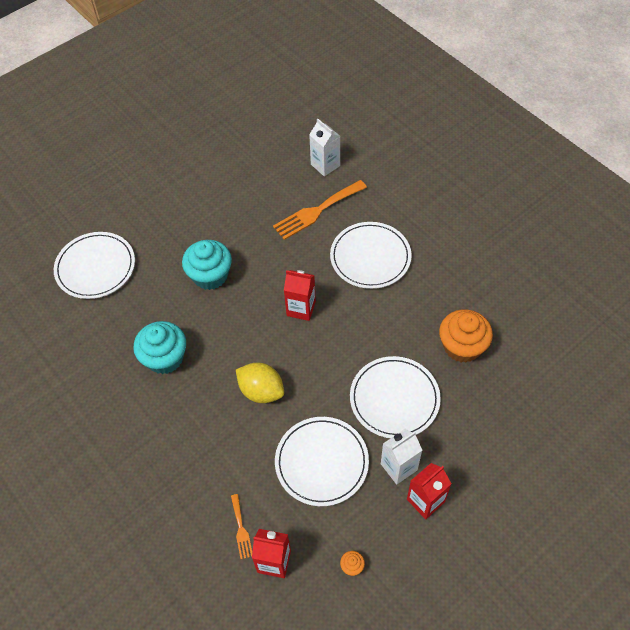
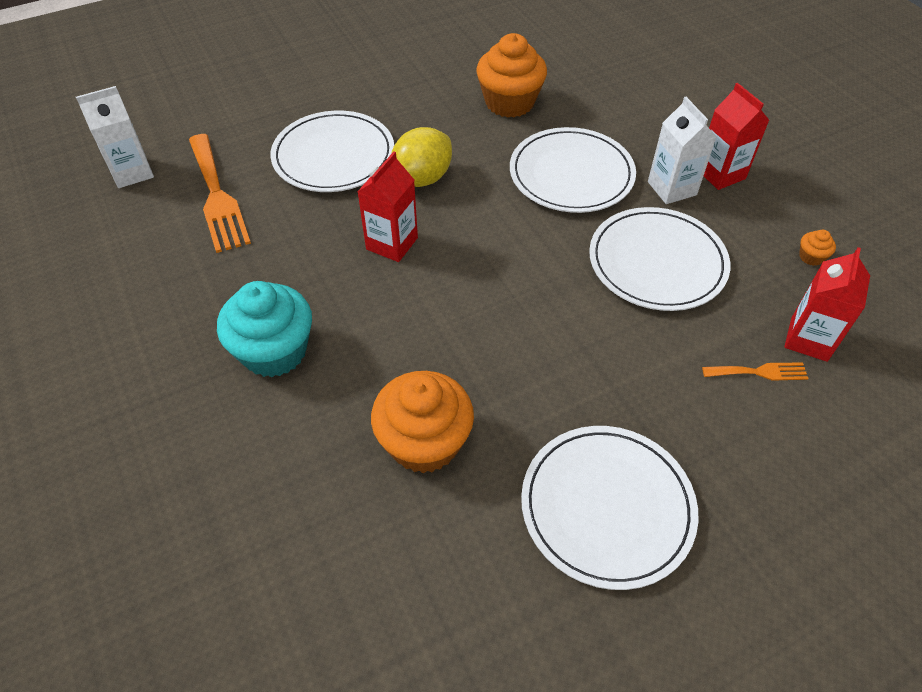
camera: 80 degrees left, 5 degrees down
white plate [54,232,135,299] -> white plate moved to [521,426,698,590]
turquoise cupcake [133,321,186,374] -> orange cupcake [371,371,474,473]
yellow lemon [236,363,284,403] -> yellow lemon moved to [391,127,452,187]

